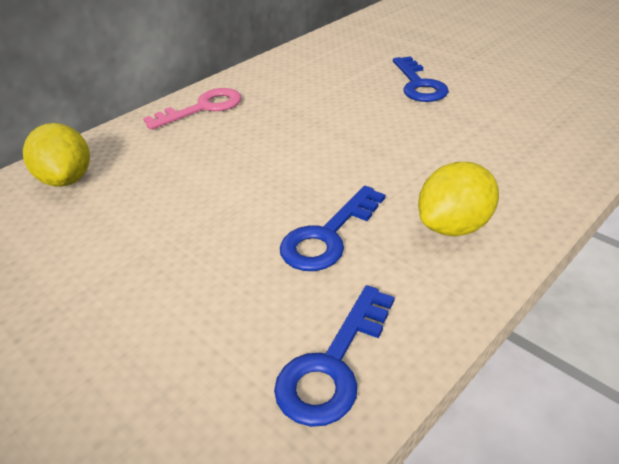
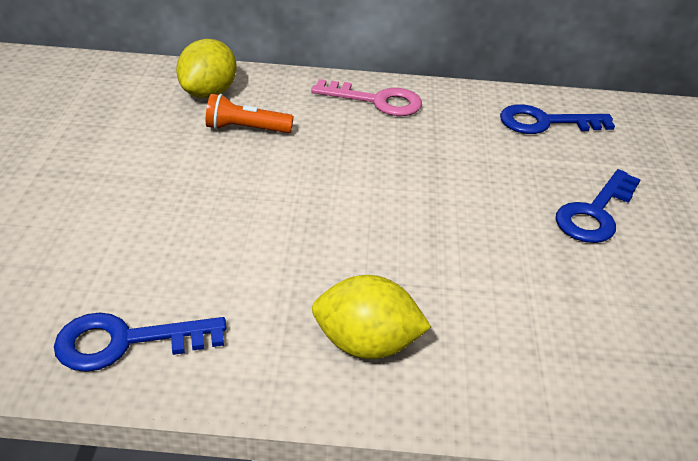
camera: 45 degrees right, 0 degrees up
blue key [280,186,385,271] -> blue key moved to [500,104,615,134]
none -> orange flashlight [206,94,293,133]

